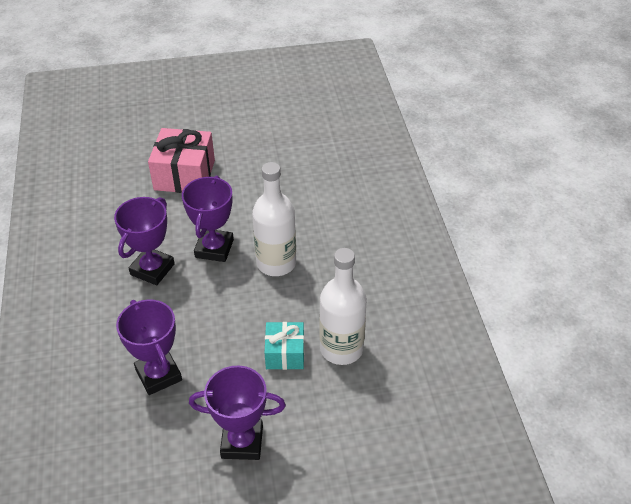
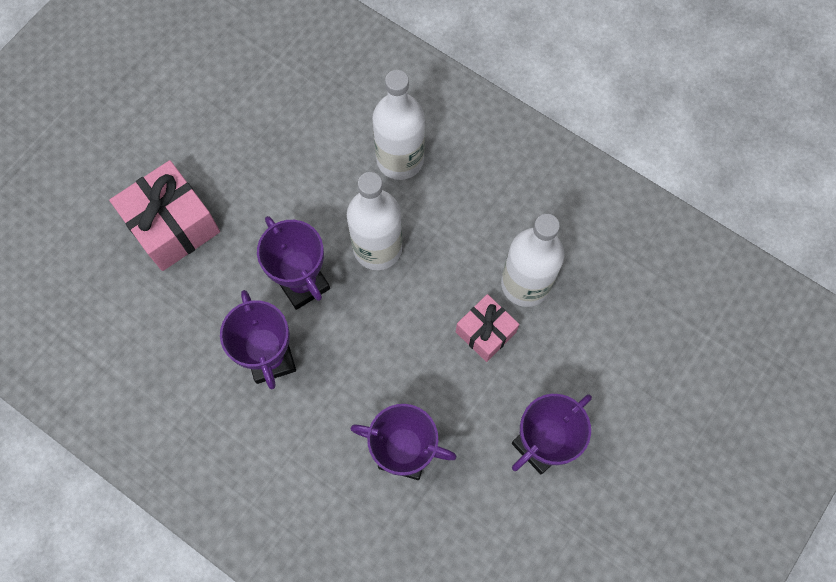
camera: 45 degrees left, 25 degrees up
turquoise gift [265,322,304,370] -> pink gift [456,294,520,362]
none -> white bottle [372,70,425,180]

